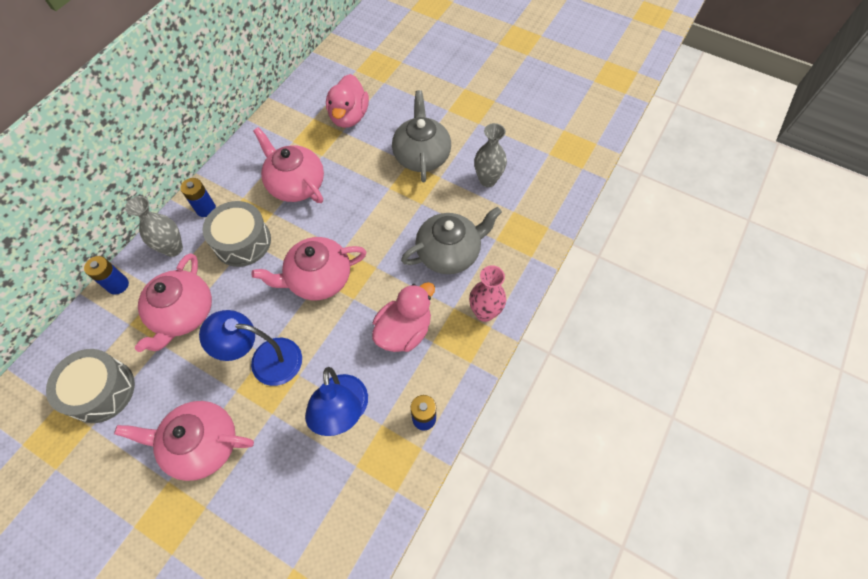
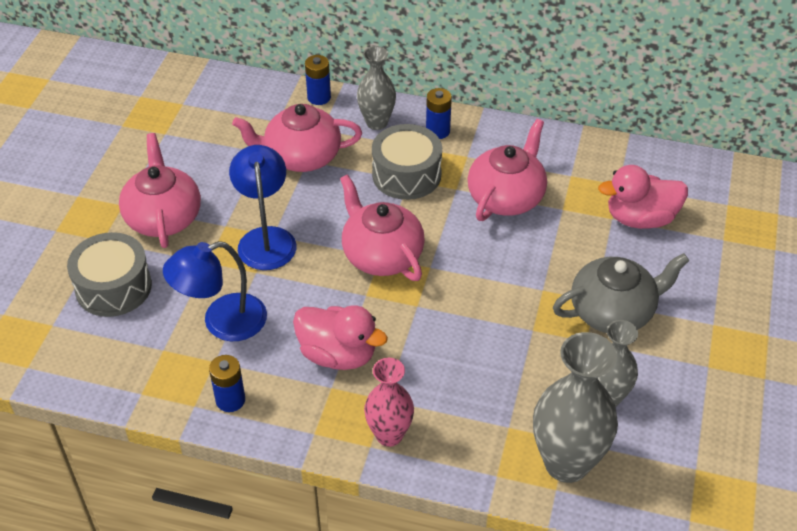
camera: 75 degrees right, 15 degrees down
grey drum [46,349,135,423] -> grey drum moved to [67,232,152,317]
grey teapot [401,207,502,274] -> none
none -> grey vase [533,332,618,483]

